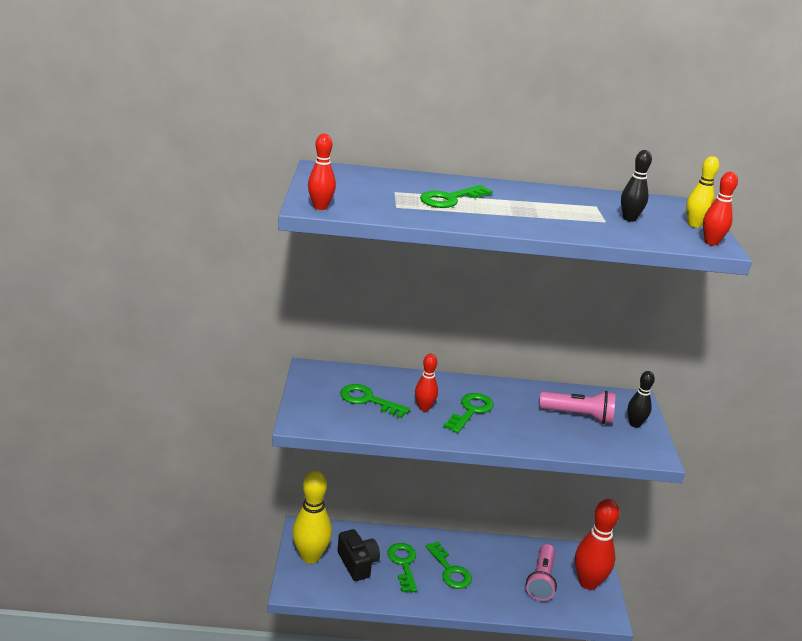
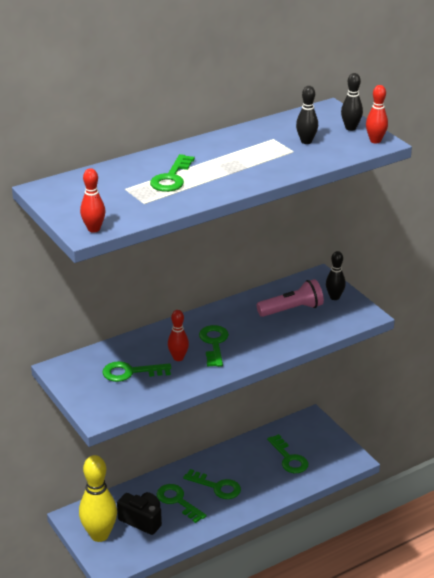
camera: 30 degrees left, 5 degrees up
pink flashlight [526,544,557,601] -> green key [267,434,309,473]
red bowling pin [575,499,620,590] -> none
yellow bowling pin [686,156,719,228] -> black bowling pin [341,73,363,131]

